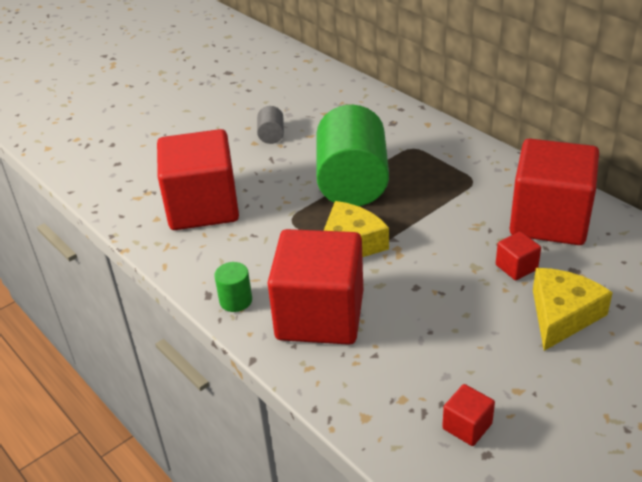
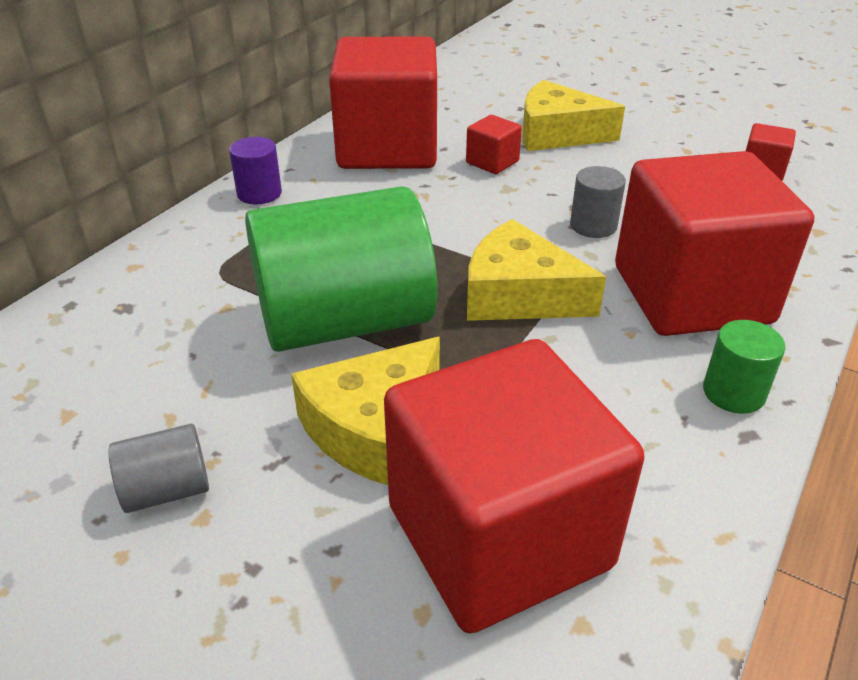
camera: 110 degrees left, 0 degrees up
none -> purple cylinder [229,137,282,205]
none -> yellow cheese [291,337,440,485]
none -> grey cylinder [570,166,626,238]

